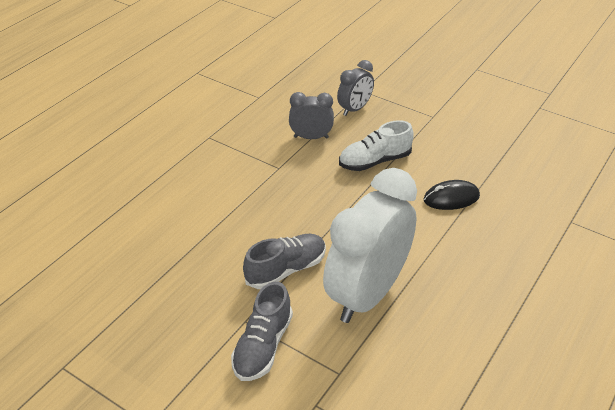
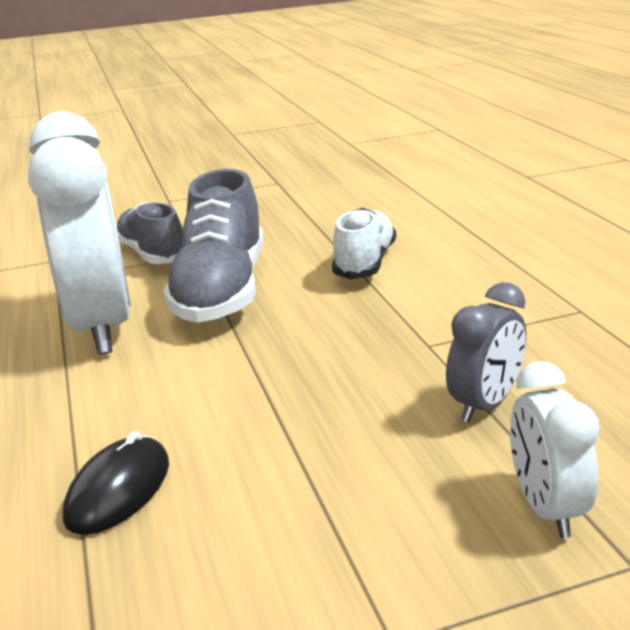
camera: 130 degrees right, 15 degrees down
grey shoe [243,234,326,289] -> grey shoe [163,169,264,323], size x1.57
grey clock [337,60,374,116] -> white clock [510,361,600,538]
white shoe [339,120,414,171] -> white shoe moved to [332,208,396,279]

